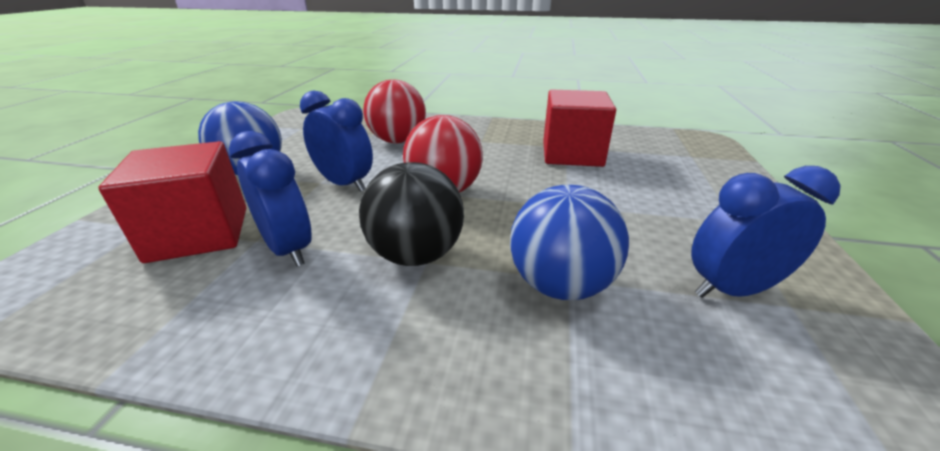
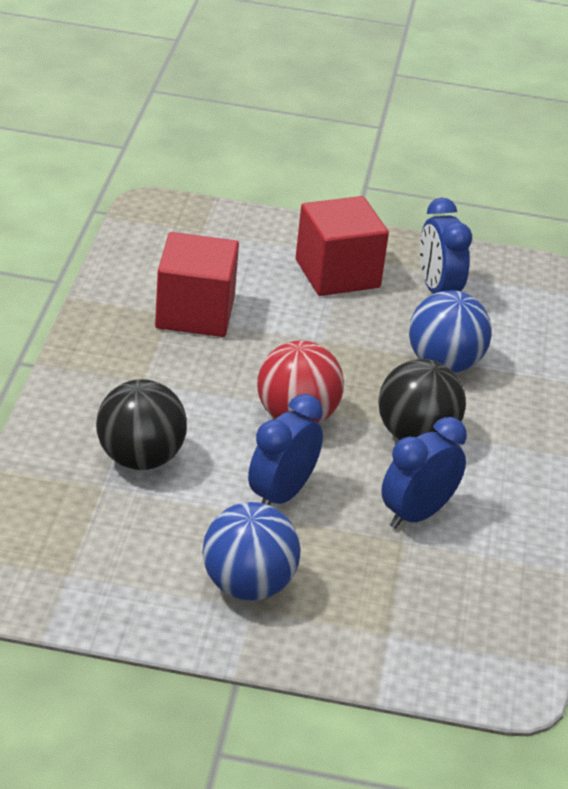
camera: 95 degrees left, 5 degrees up
red cube [98,141,246,263] -> red cube moved to [296,196,389,296]
red ball [364,79,426,143] -> black ball [96,379,187,470]

